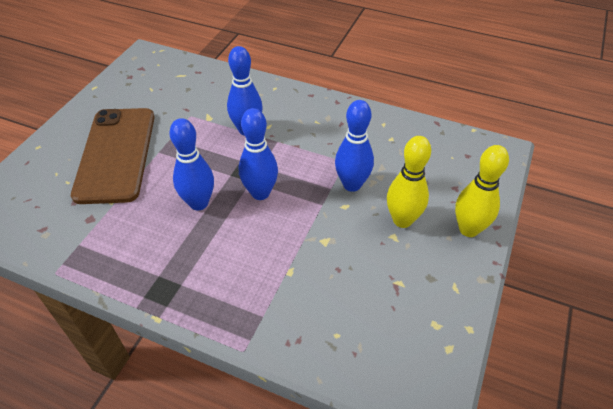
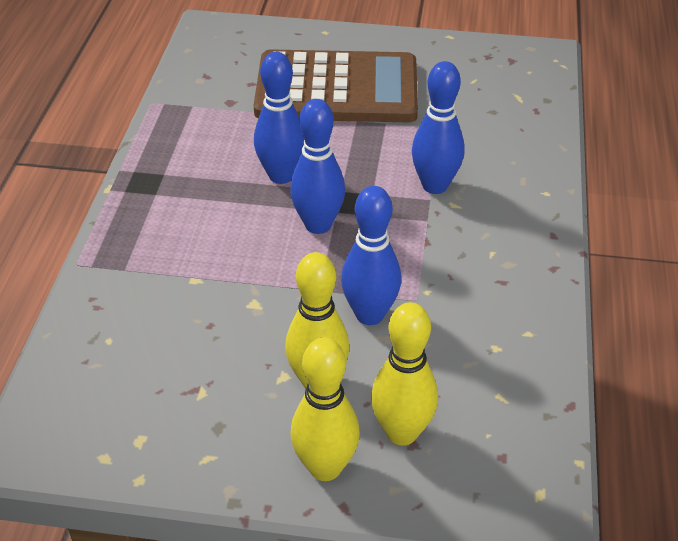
camera: 75 degrees right, 5 degrees down
brown phone [71,108,155,204] -> brown calculator [254,49,418,122]
none -> yellow bowling pin [371,302,438,446]

